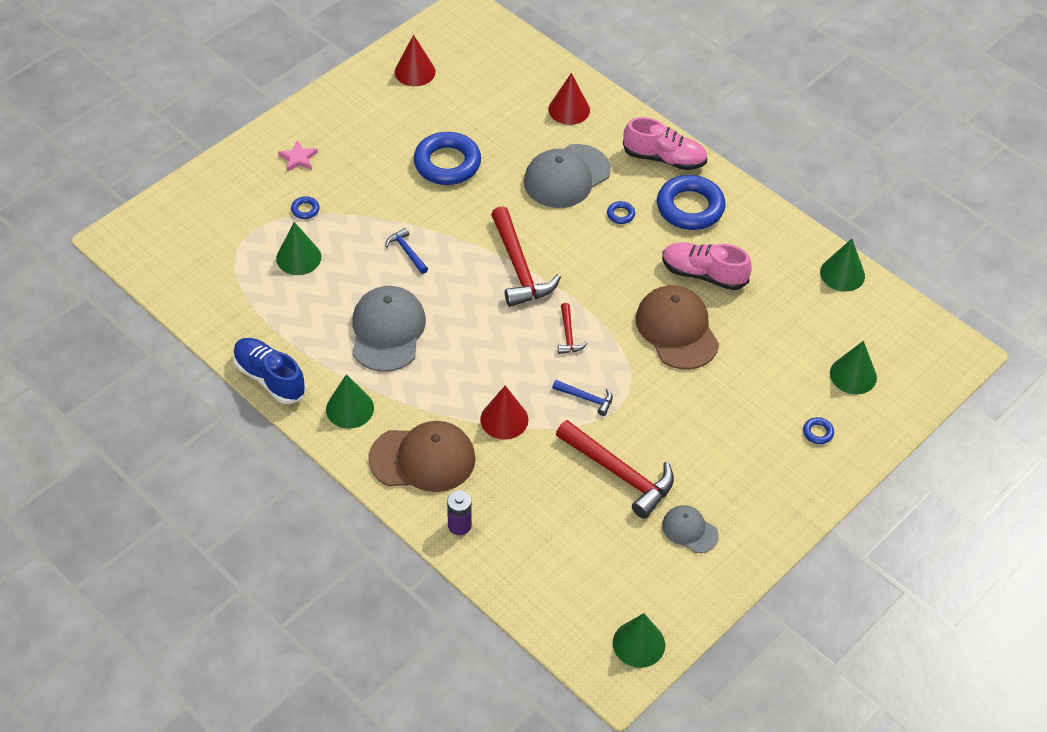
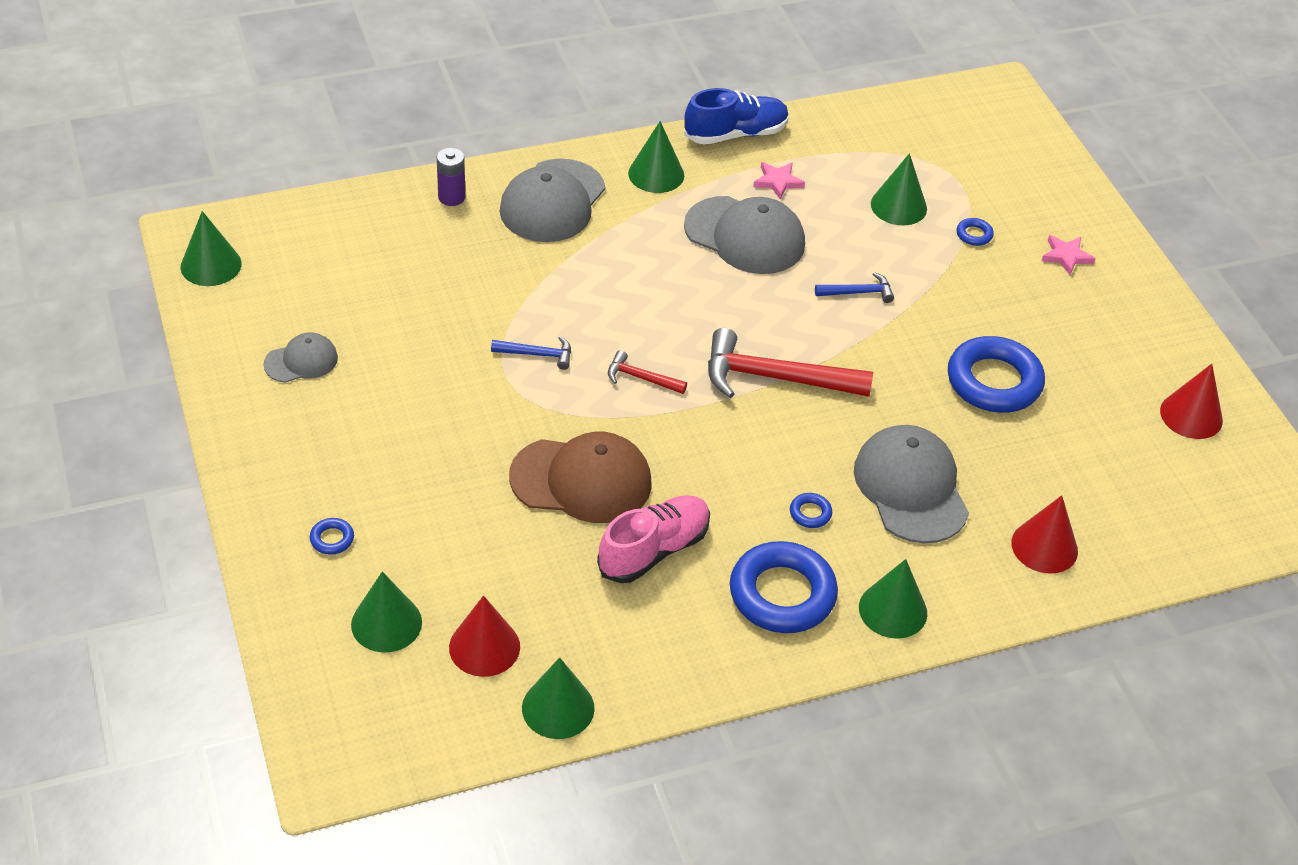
camera: 115 degrees right, 5 degrees down
brown cap [368,421,476,492] -> grey cap [500,159,605,242]
red cone [480,386,528,440] -> red cone moved to [449,596,520,677]
blue hammer [552,380,613,416] -> blue hammer turned 135 degrees counterclockwise [491,336,571,370]
red hammer [556,420,674,519] -> none
pink shoe [623,117,707,170] -> green cone [859,559,927,639]
none -> pink star [753,162,805,200]

